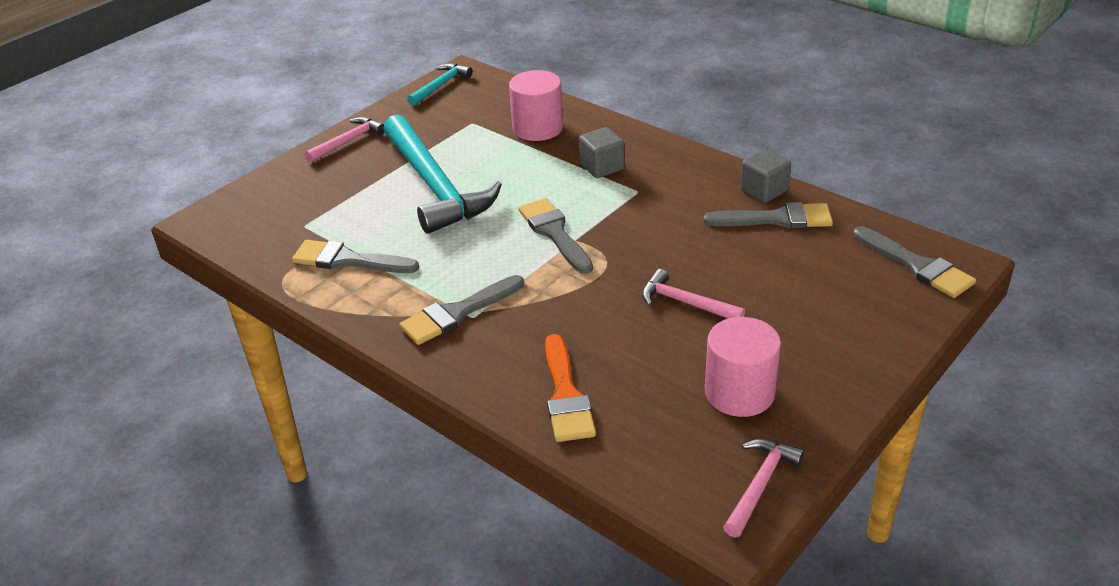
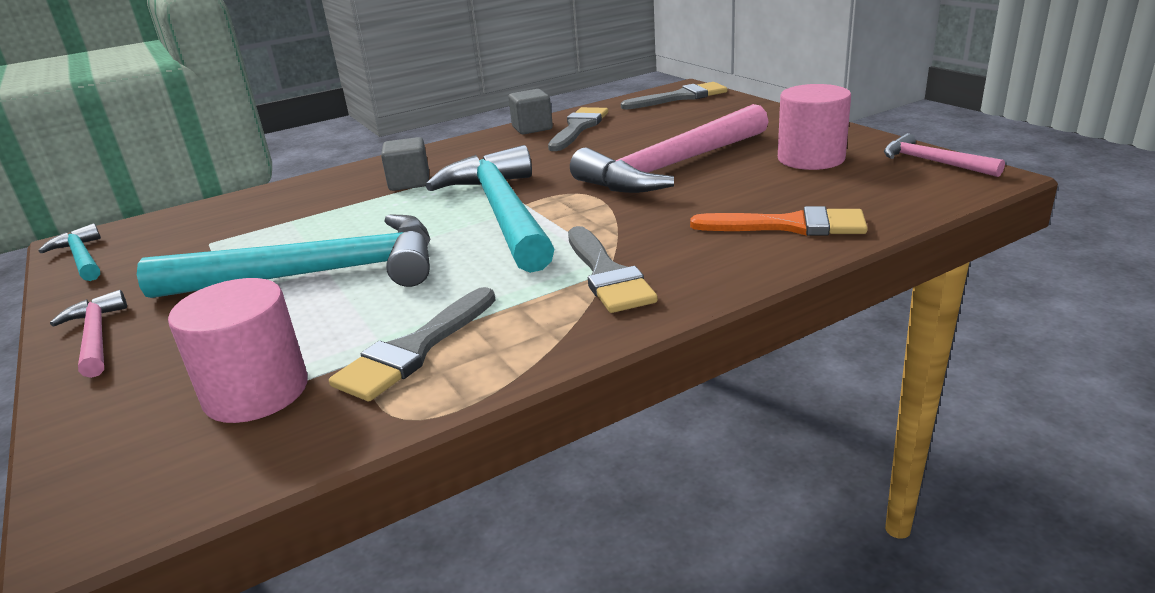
camera: 70 degrees left, 10 degrees down
pink cylinder [509,70,563,141] -> pink cylinder moved to [168,278,308,423]
grey brush [518,198,593,274] -> turquoise hammer [426,145,555,273]
pink hammer [642,269,745,319] -> pink hammer [570,104,769,193], size x2.11

